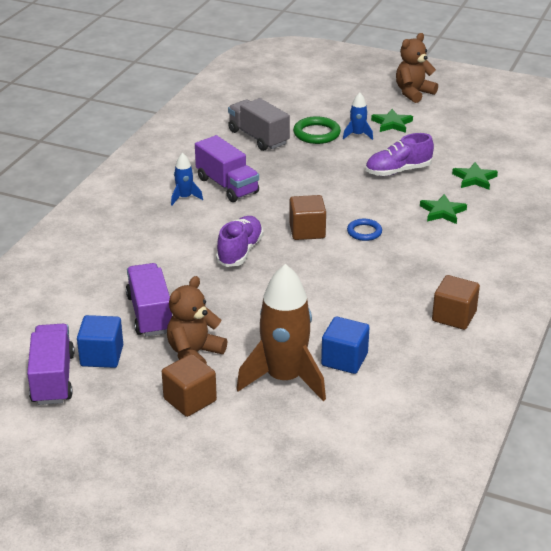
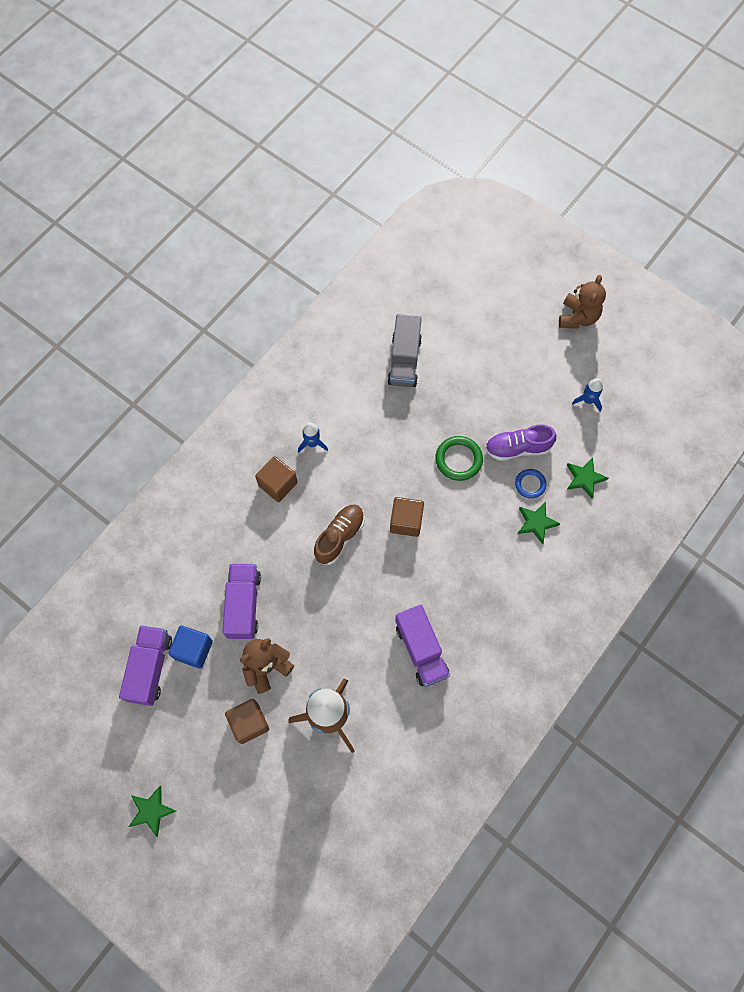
camera: 15 degrees right, 35 degrees up
purple truck [195,135,259,202] -> purple truck moved to [395,605,450,687]
purple shoe [216,216,264,267] -> brown shoe [314,504,365,565]
grey truck [228,98,290,151] -> grey truck turned 150 degrees counterclockwise [387,314,422,387]
green ring [293,116,341,144] -> green ring moved to [435,436,483,481]
blue cube [321,316,370,374] -> none
blue rocket [343,92,373,140] -> blue rocket moved to [572,378,603,412]
blue ring [347,219,382,241] -> blue ring moved to [515,469,546,499]
green star [371,109,413,133] -> green star moved to [129,786,176,837]
brown teddy bear [396,33,438,103] -> brown teddy bear turned 135 degrees clockwise [559,275,606,328]
brown cube [432,275,480,330] -> brown cube moved to [255,456,297,502]

